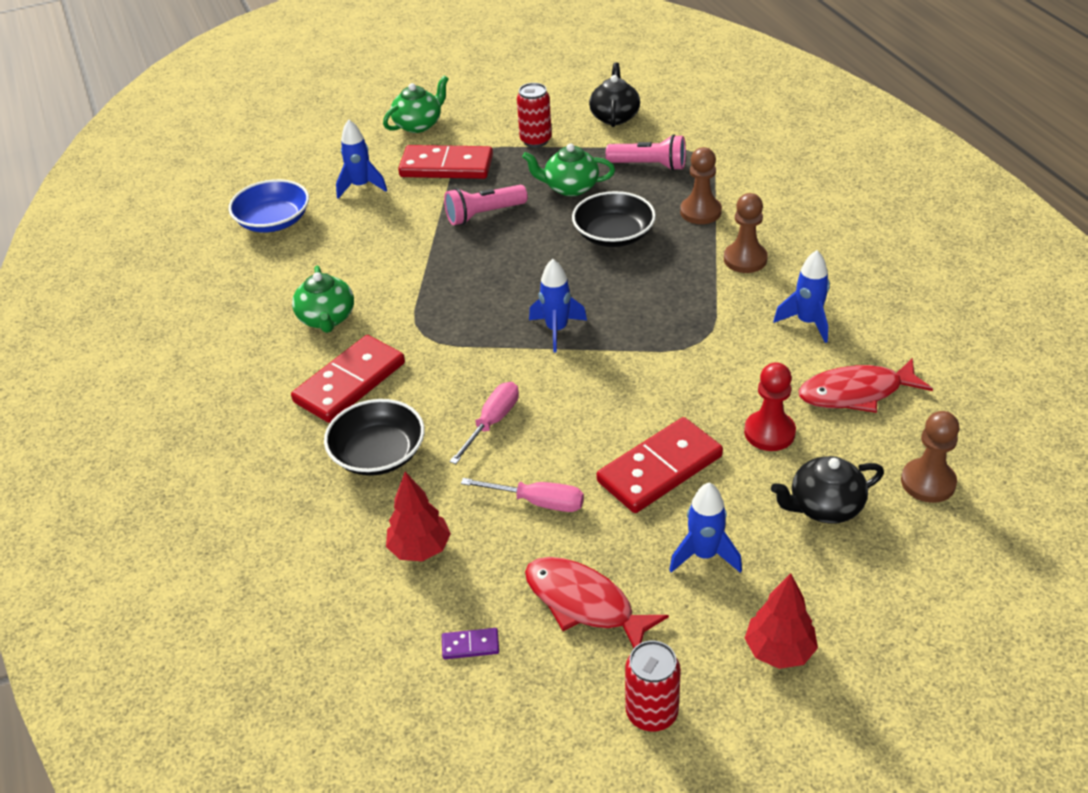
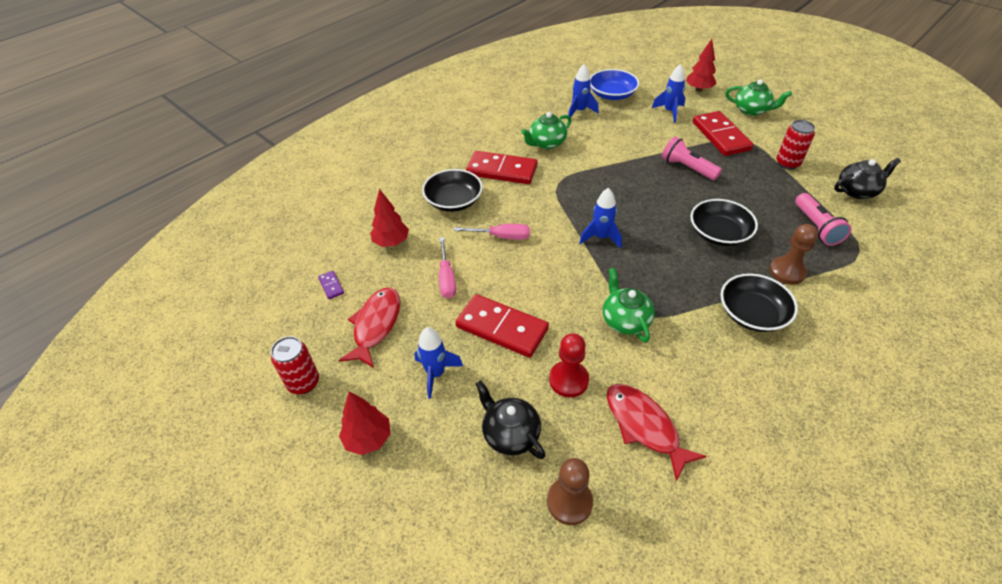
camera: 65 degrees right, 5 degrees up
green teapot [522,144,615,196] -> green teapot moved to [603,268,655,343]
brown pawn [724,193,768,273] -> black bowl [720,273,798,332]
blue rocket [773,250,830,343] -> blue rocket moved to [568,64,599,117]
none -> red tree [686,39,717,92]

